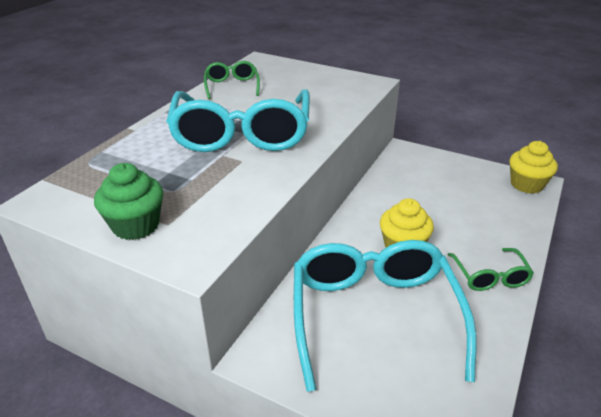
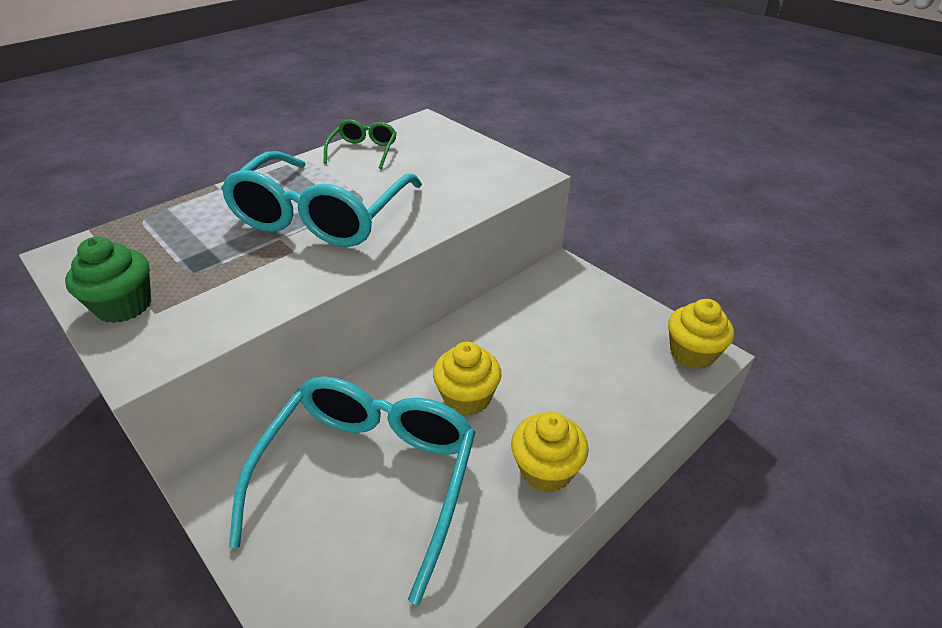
camera: 20 degrees right, 5 degrees up
green glasses [448,248,534,291] -> yellow cupcake [511,412,589,492]

